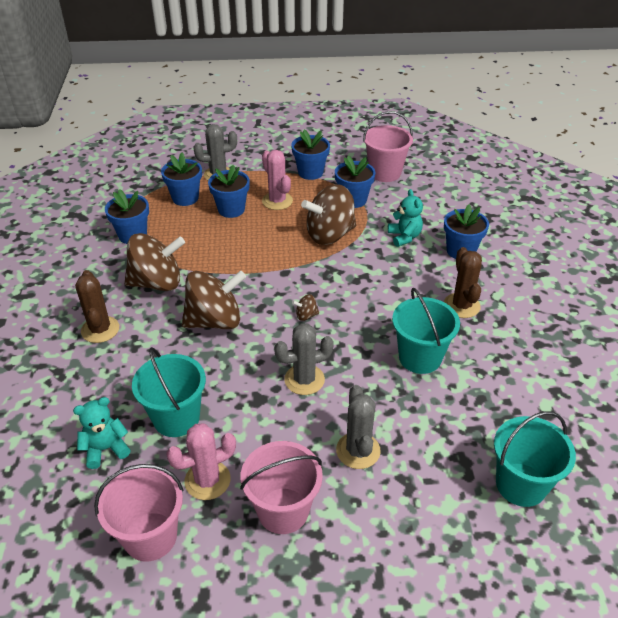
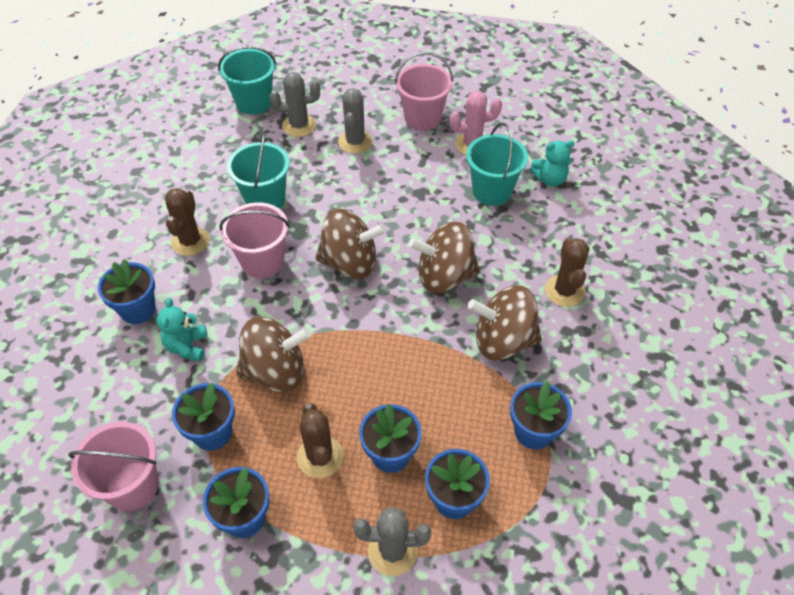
camera: 165 degrees left, 10 degrees up
pink bucket [94,464,184,562] -> pink bucket moved to [220,202,290,278]
pink cactus [262,150,293,210] -> brown cactus [297,403,343,478]
grey cactus [274,323,334,395] -> grey cactus moved to [270,72,320,137]
brown spinning top [292,294,319,321] -> brown spinning top [315,209,386,279], size x2.49

